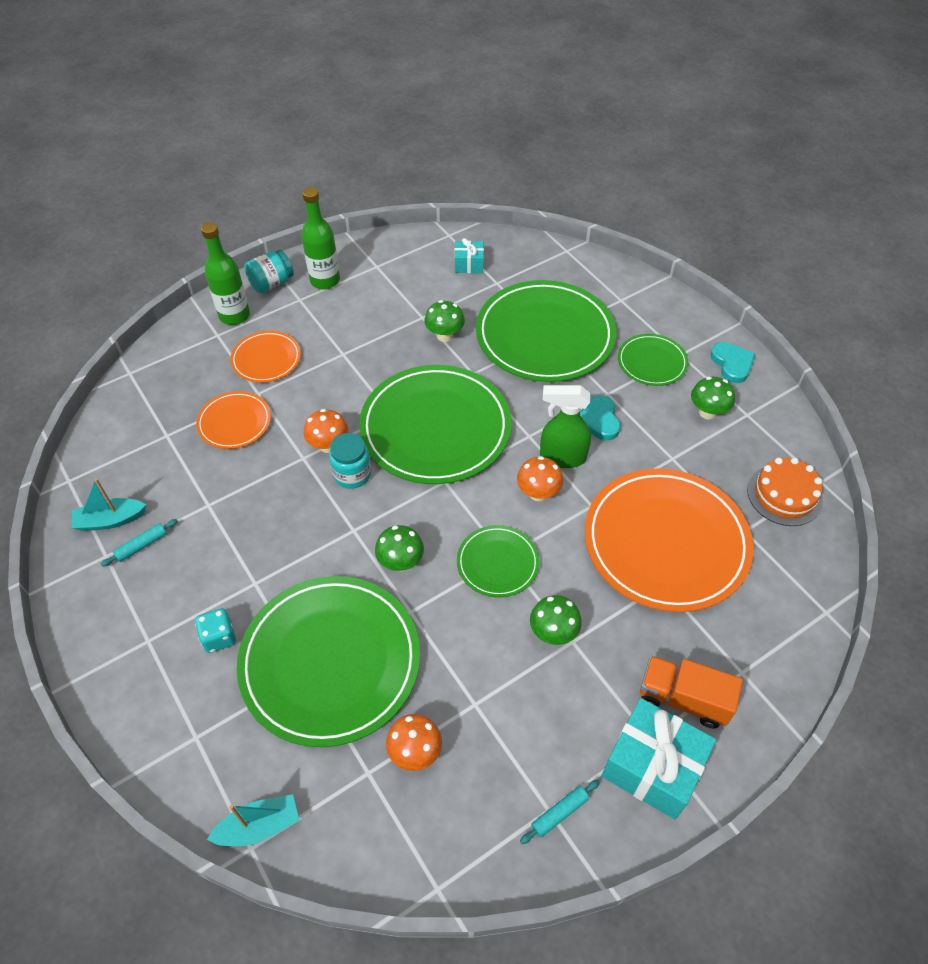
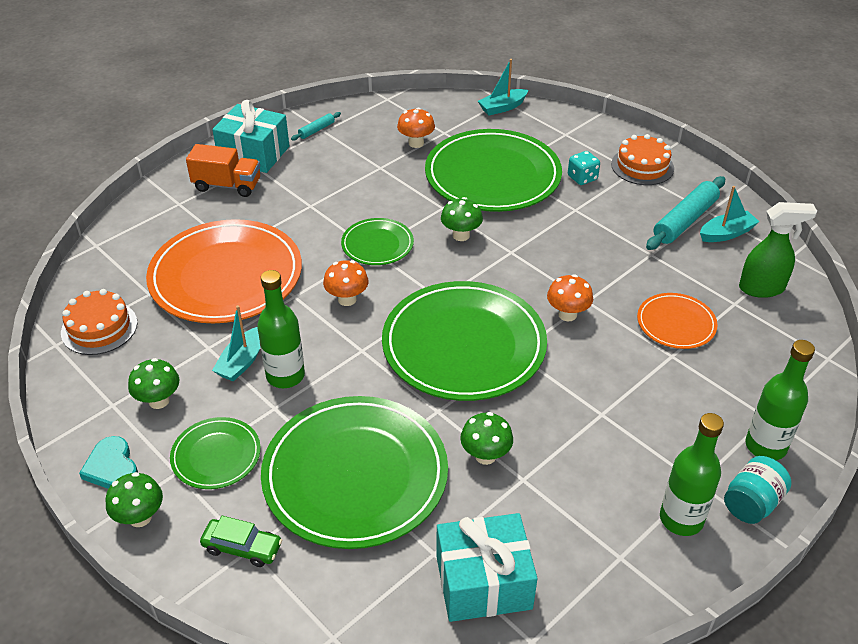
camera: 170 degrees right, 10 degrees down
turquoise rolling pin [101,519,178,567] -> turquoise rolling pin [646,176,725,250], size x2.01
orange plate [230,331,301,383] -> none
turquoise jar [329,433,371,489] -> none
turquoise gift [455,238,484,273] -> turquoise gift [436,513,538,622], size x1.91
green mushroom [530,595,582,645] -> green mushroom moved to [106,472,163,527]
green spray bottle [540,385,591,468] -> green spray bottle moved to [739,202,817,298]
turquoise heart [580,395,620,441] -> green bottle [257,270,305,388]
none -> green car [200,516,282,567]
none -> turquoise boat [212,305,260,382]
none -> orange cake [611,134,674,185]

